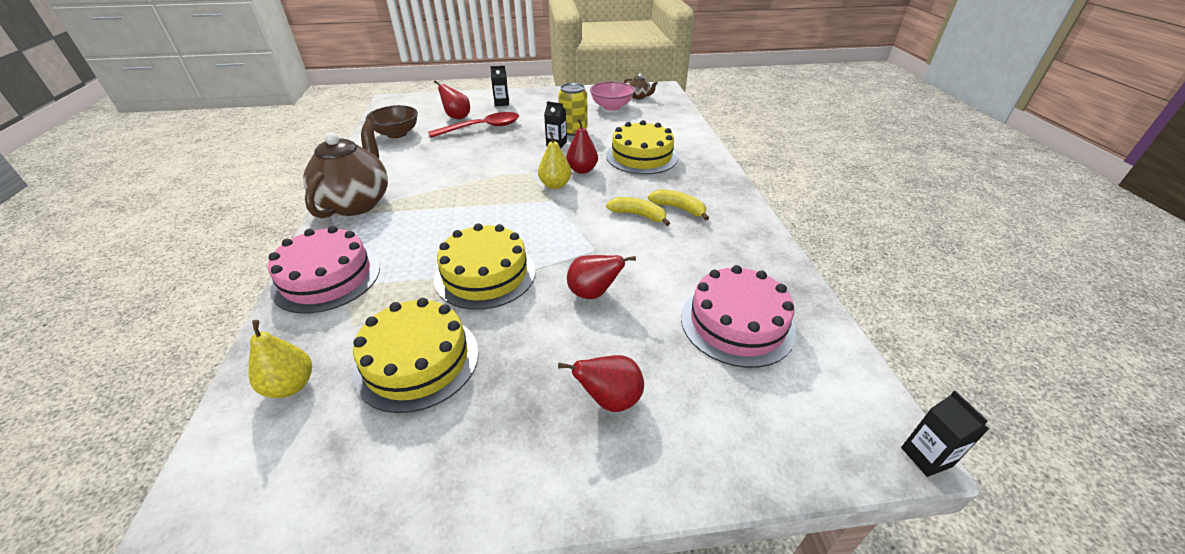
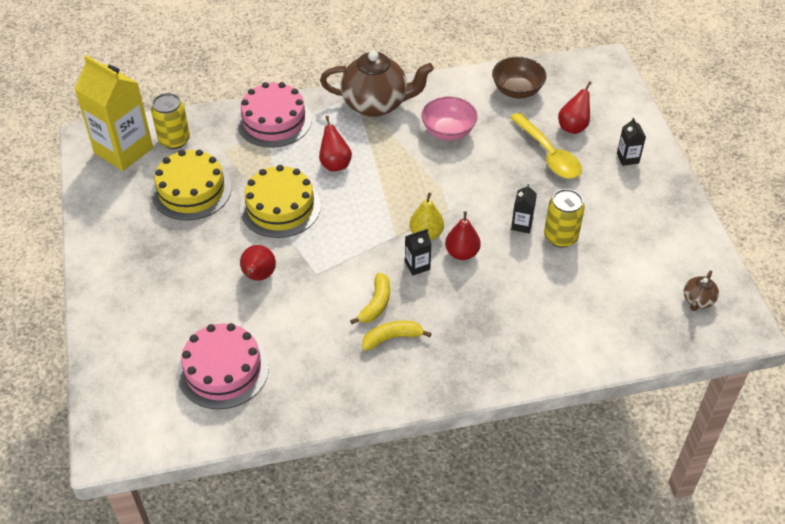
camera: 85 degrees right, 10 degrees up
yellow pear [249,320,312,398] -> yellow can [151,93,190,149]
red spoon [428,112,519,138] -> yellow spoon [510,112,582,179]
red pear [558,355,644,412] -> red pear moved to [319,116,352,172]
pink bowl [590,81,635,111] -> pink bowl moved to [421,96,478,140]
yellow cake [606,120,678,174] -> none
yellow banana [648,189,709,221] -> yellow banana turned 135 degrees counterclockwise [362,321,432,351]
black carton [901,391,989,477] -> black carton moved to [405,229,431,275]
none -> yellow carton [74,55,153,171]

